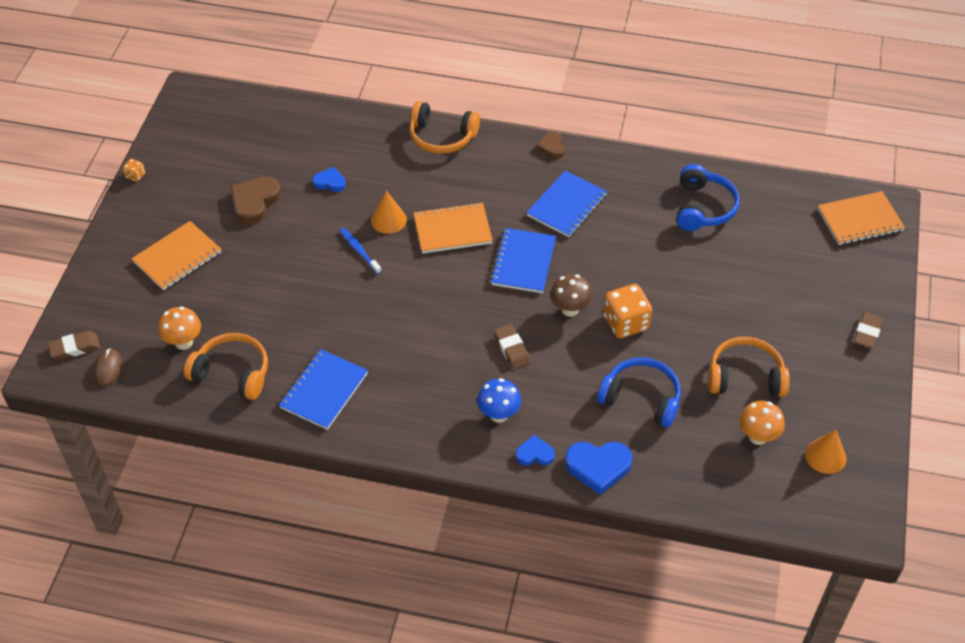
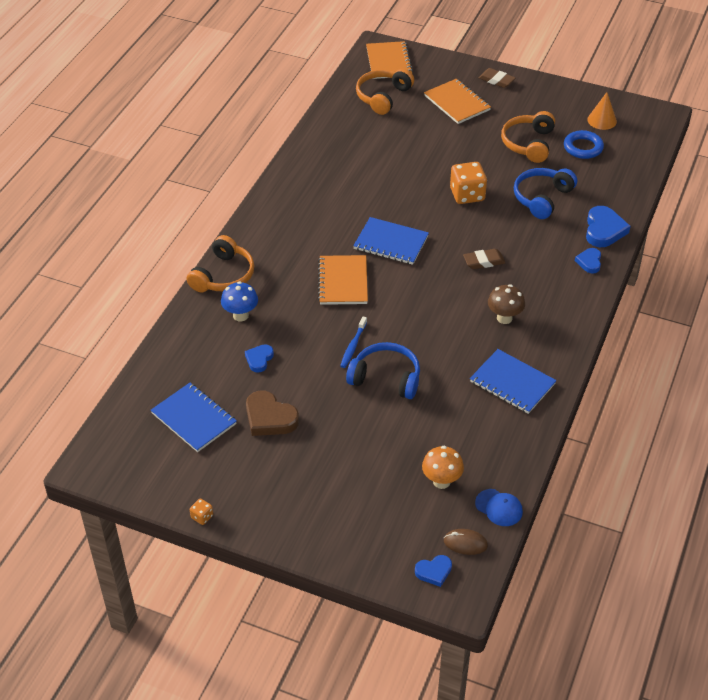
camera: 80 degrees left, 5 degrees down
brown eraser [48,331,100,360] -> blue heart [415,555,452,587]
orange notebook [131,221,221,291] -> orange notebook moved to [424,79,491,124]
orange headphones [184,333,268,400] -> orange headphones moved to [356,68,414,115]
blue toothbrush [339,228,382,274] -> blue toothbrush turned 45 degrees counterclockwise [340,316,367,368]
orange cone [371,190,407,234] -> none
blue mushroom [477,378,521,423] -> blue mushroom moved to [221,281,258,321]
blue notebook [526,171,607,237] -> blue notebook moved to [151,383,237,452]
brown heart [537,131,565,159] -> none
brown mushroom [550,274,592,317] -> brown mushroom moved to [488,284,525,324]
blue headphones [677,164,740,231] -> blue headphones moved to [346,342,420,399]
orange mushroom [740,401,785,445] -> blue ring [564,130,604,159]
none -> blue cap [475,489,523,526]

